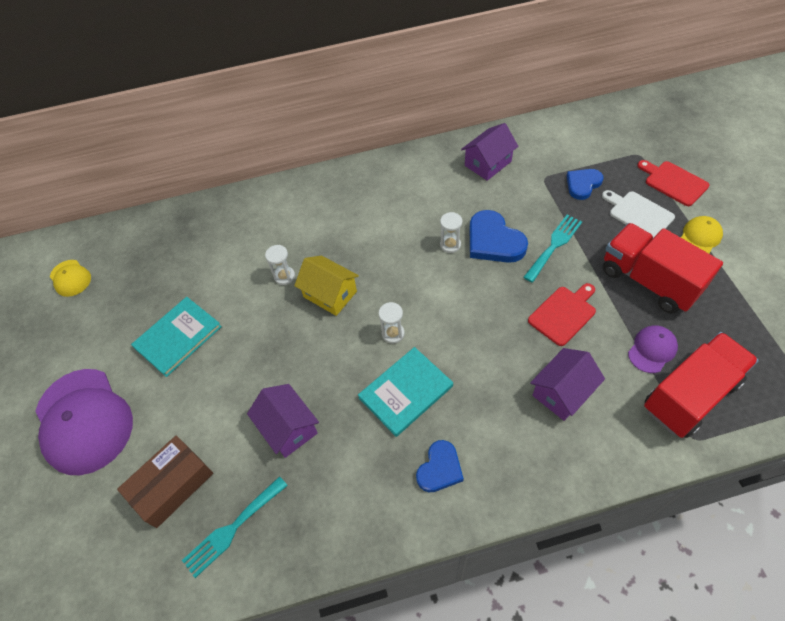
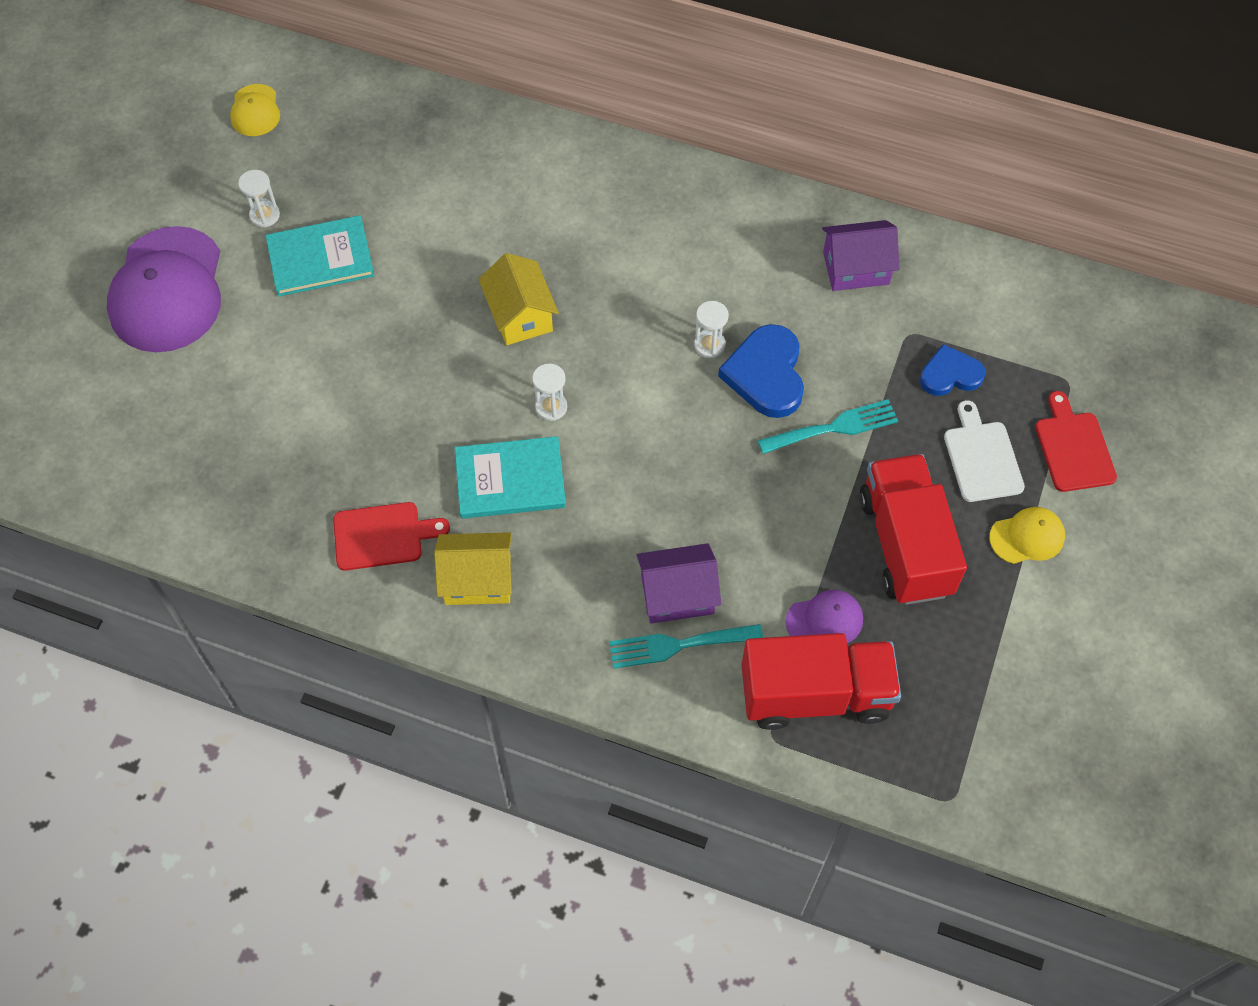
camera: 30 degrees right, 5 degrees up
brown box [117,436,213,528] -> none
turquoise fork [182,476,288,578] -> turquoise fork moved to [609,624,763,669]
purple house [247,384,319,458] -> none
white hourglass [265,245,295,285] -> white hourglass moved to [238,170,280,227]
blue heart [416,440,464,492] -> yellow house [434,532,512,605]
red cutting board [528,283,596,346] -> red cutting board moved to [333,502,450,571]

